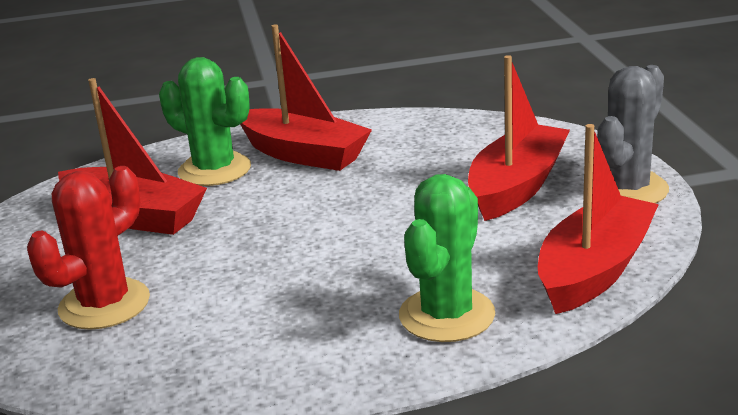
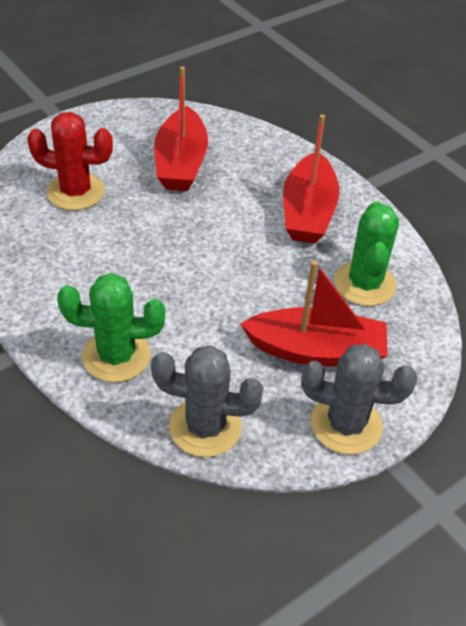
camera: 60 degrees right, 20 degrees up
green cactus [159,57,251,186] -> green cactus moved to [334,201,399,306]
red boat [538,124,659,314] -> grey cactus [151,345,263,457]

